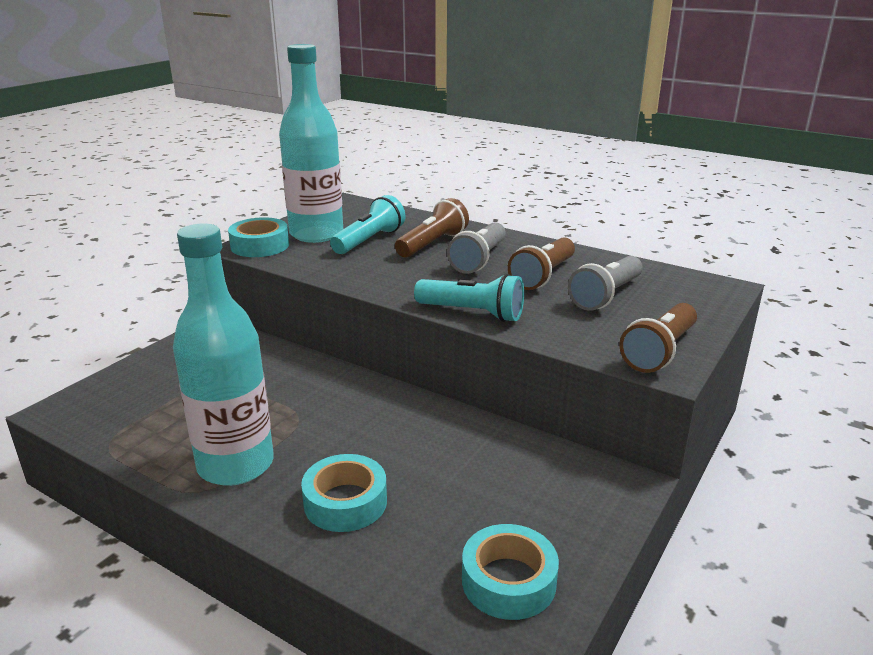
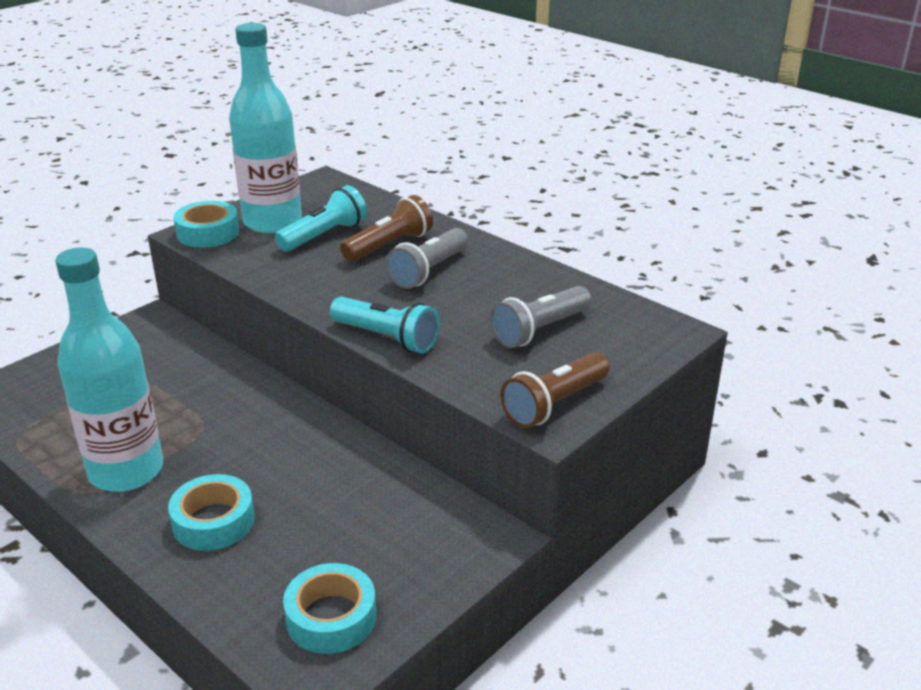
camera: 10 degrees right, 5 degrees up
brown flashlight [508,237,575,290] -> none

